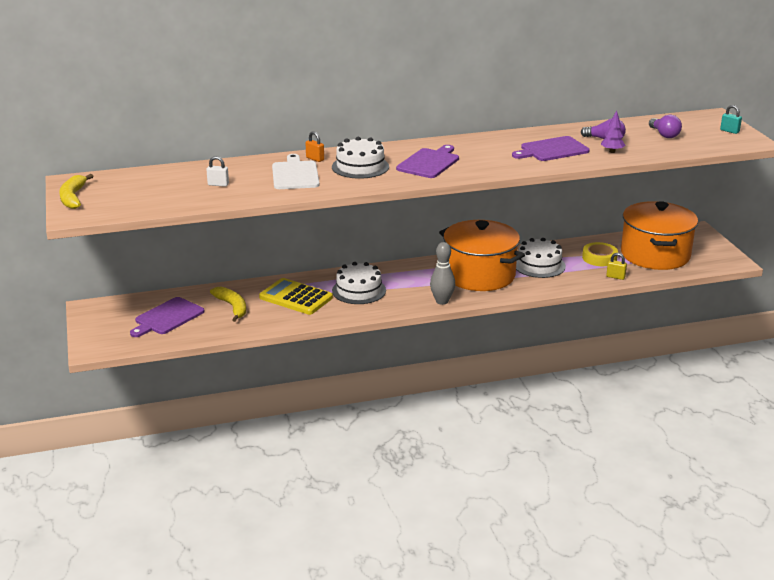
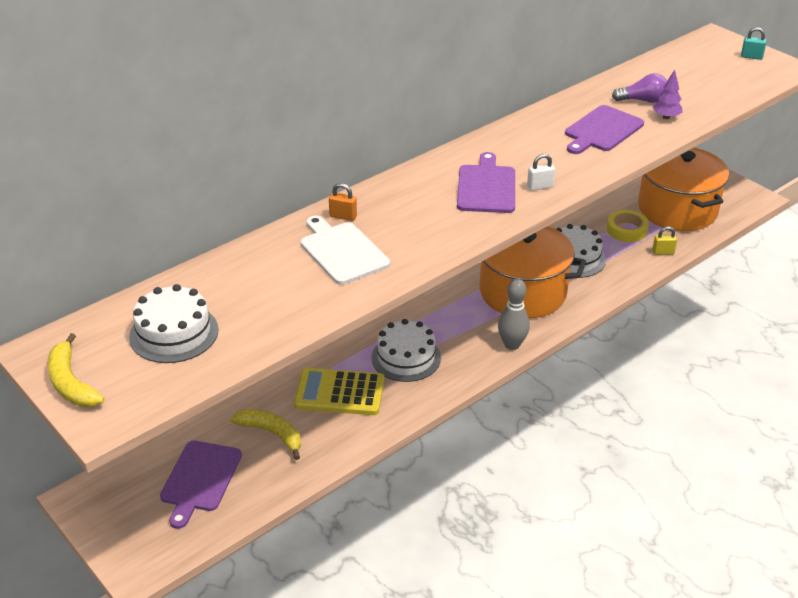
camera: 25 degrees left, 10 degrees up
white padlock [206,156,229,187] -> white padlock moved to [527,154,555,191]
white cake [332,137,389,179] -> white cake moved to [129,284,218,363]
purple light bulb [649,115,682,138] -> none

